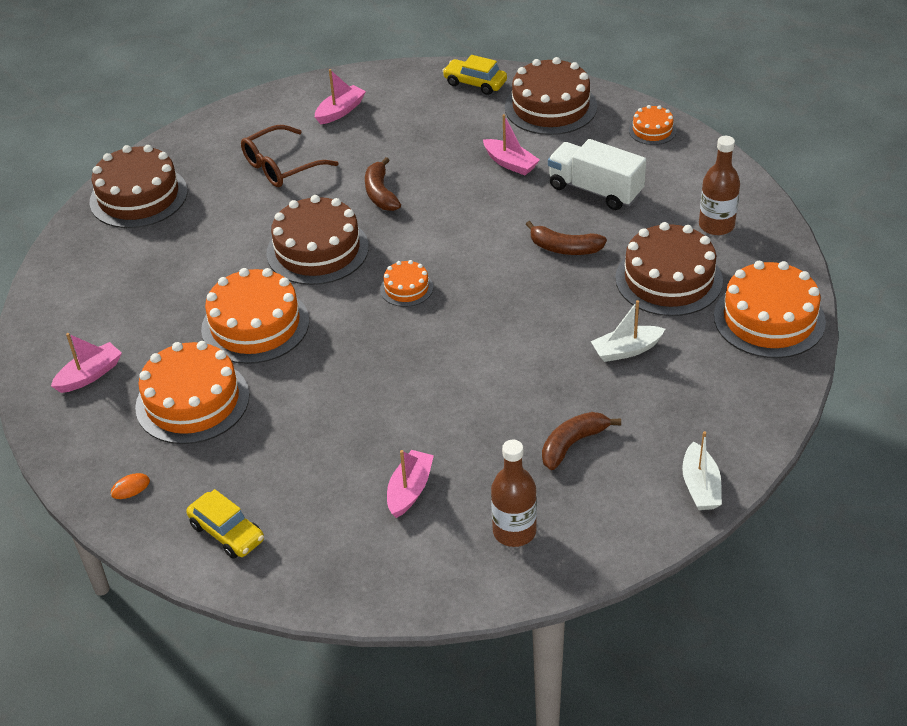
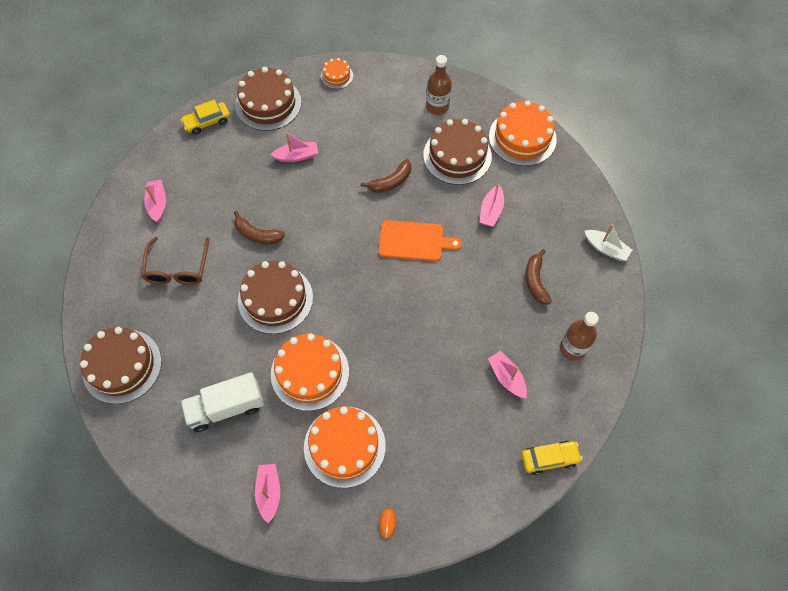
camera: 55 degrees left, 20 degrees up
yellow car [186,489,264,559] -> yellow car moved to [521,441,582,475]
orange cake [380,260,433,307] -> none
white truck [548,139,646,210] -> white truck moved to [180,372,264,432]
white boat [591,300,665,362] -> pink boat [480,183,504,227]
none -> orange cutting board [379,220,462,261]

